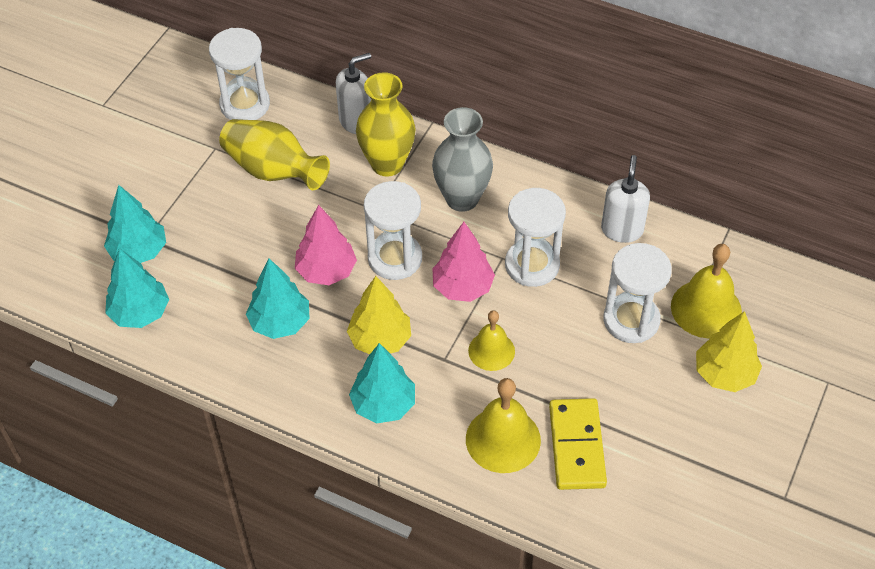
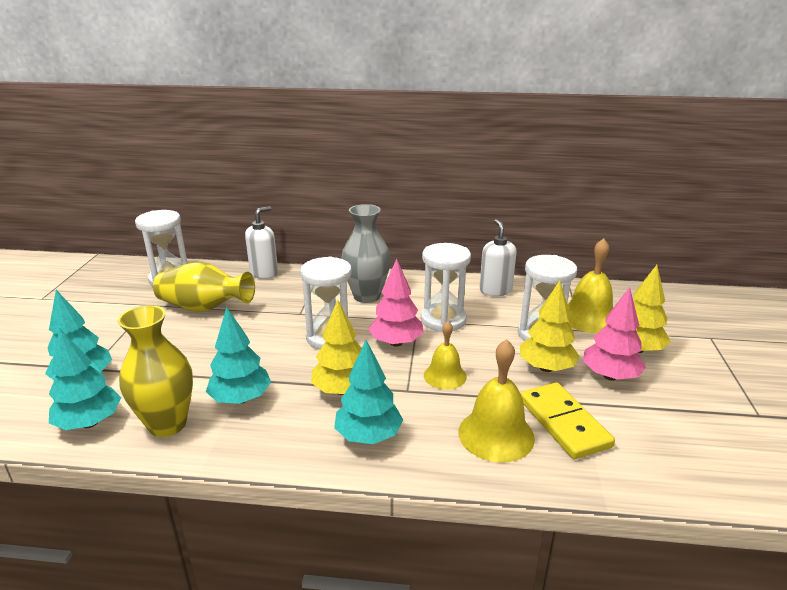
camera: 20 degrees left, 25 degrees down
pink tree [295,205,357,285] -> pink tree moved to [583,287,646,380]
yellow vase [356,72,415,176] -> yellow vase moved to [117,305,193,437]
none -> yellow tree [520,280,580,372]

